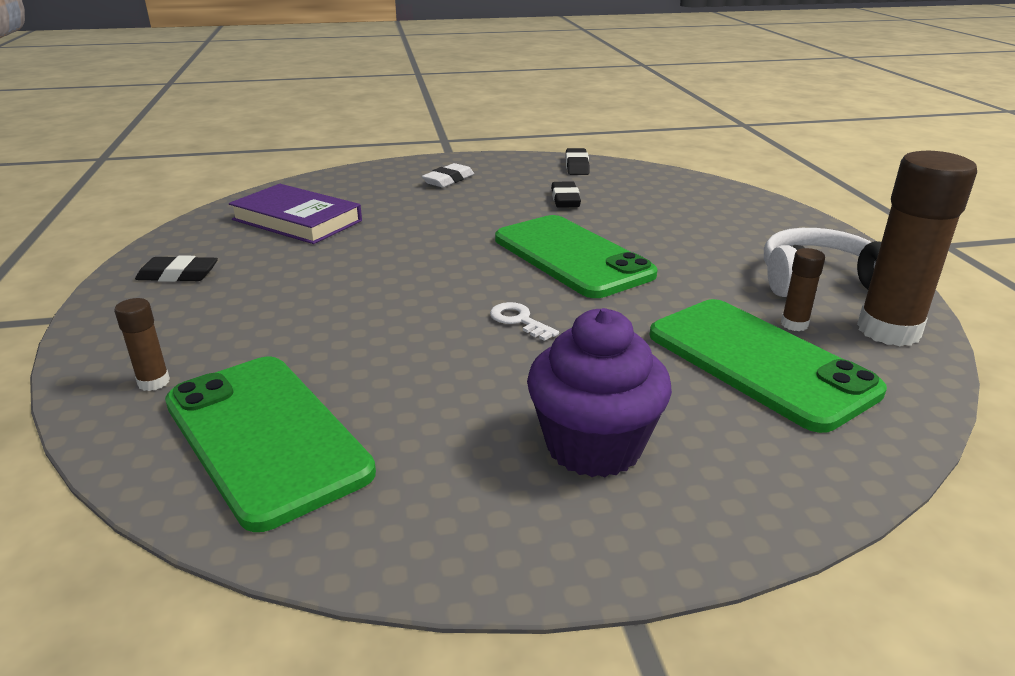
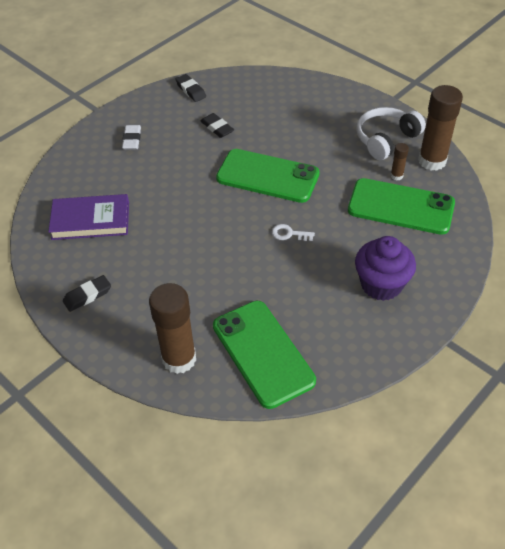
camera: 35 degrees left, 20 degrees up
brown glue stick [114,298,170,391] -> brown glue stick [149,283,196,374], size x2.21
green phone [165,356,376,532] -> green phone turned 45 degrees clockwise [213,301,316,409]

